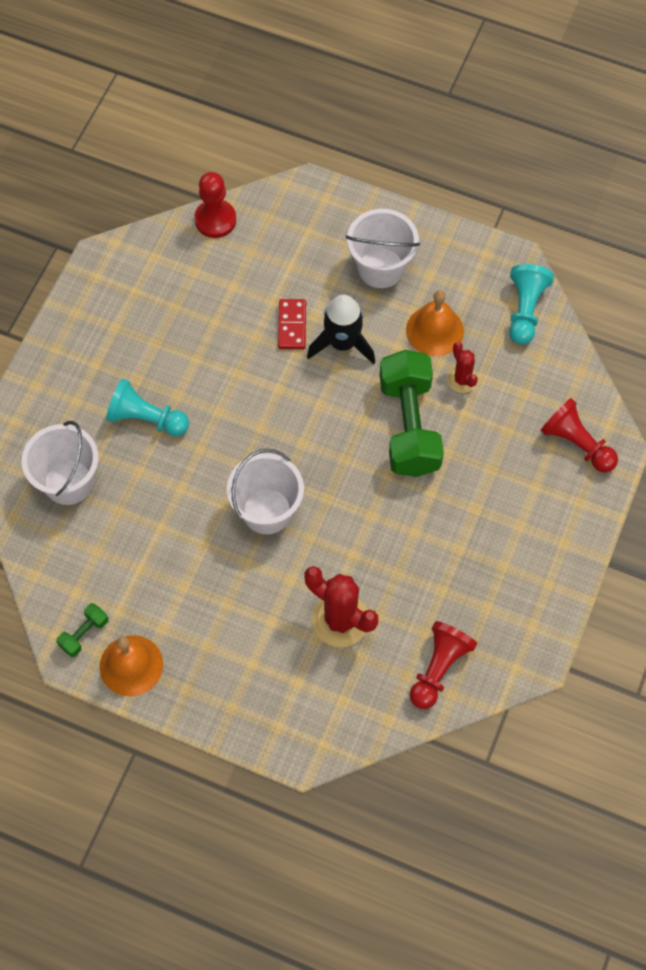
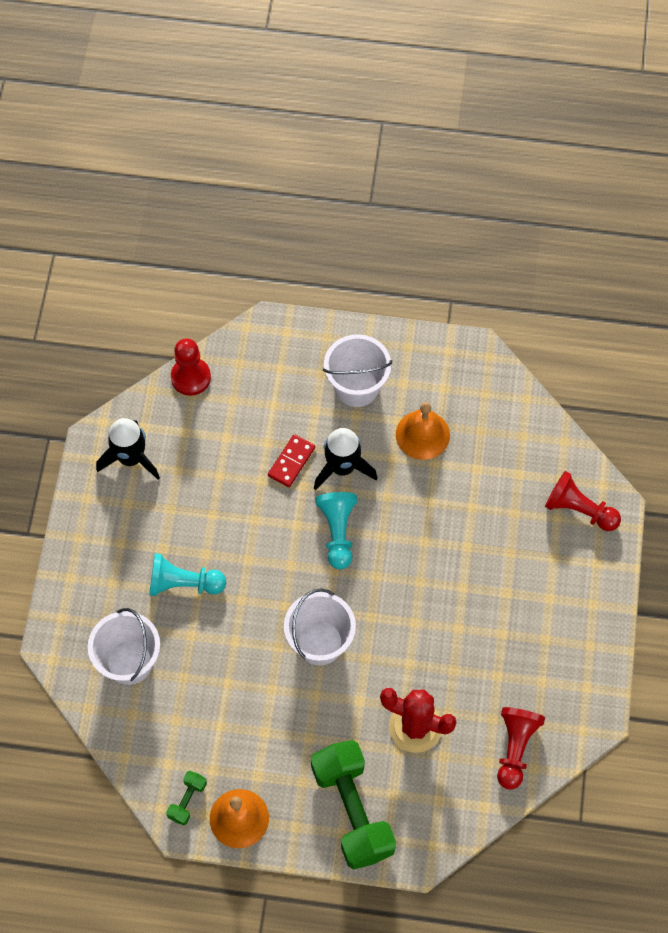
camera: 15 degrees left, 0 degrees up
red domino [278,299,306,349] -> red domino turned 45 degrees clockwise [268,434,315,487]
green dumbbell [380,350,444,477] -> green dumbbell moved to [311,740,396,870]
red cactus [447,342,478,393] -> none
turquoise pawn [509,264,554,345] -> turquoise pawn moved to [316,492,357,569]
none -> black rocket [96,418,160,480]

